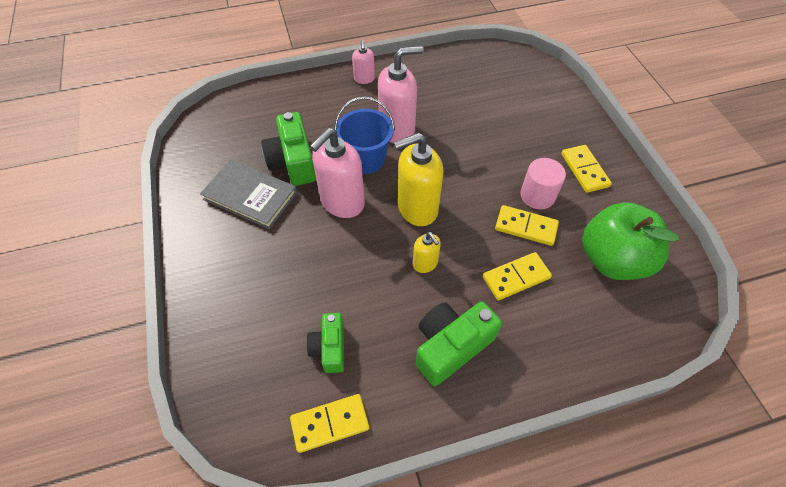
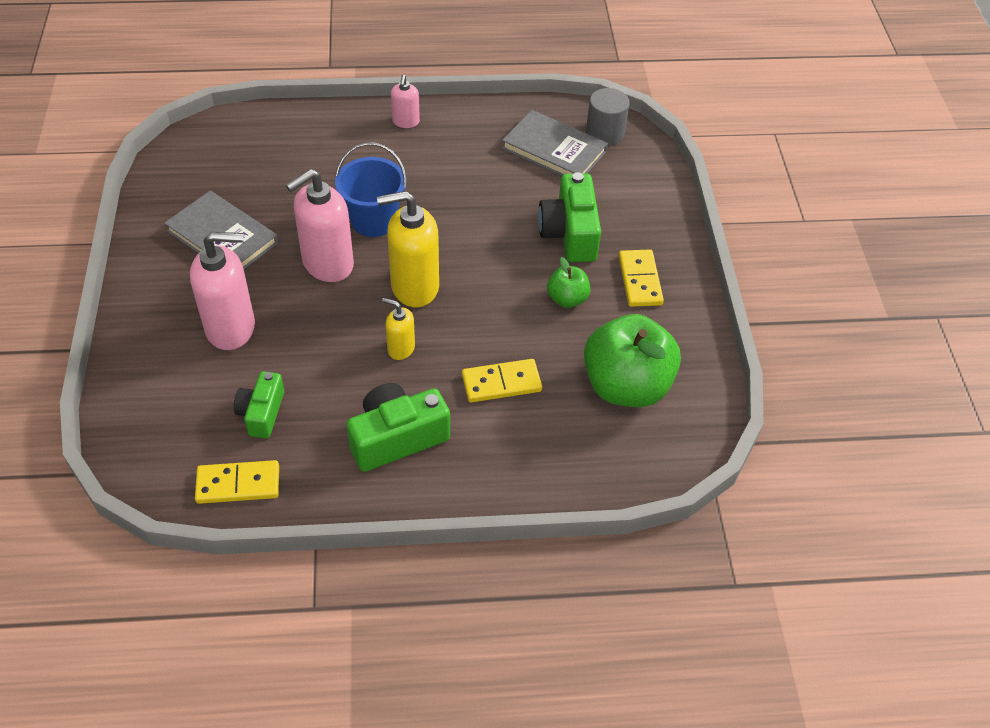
camera: 10 degrees right, 5 degrees down
green camera [261,112,316,186] -> green camera moved to [538,172,601,262]
pink soap dispenser [378,46,423,143] -> pink soap dispenser moved to [190,232,255,350]
yellow soap dispenser [413,232,441,273] -> yellow soap dispenser turned 135 degrees clockwise [382,298,415,360]
yellow domino [495,205,559,246] -> none
pink cylinder [520,158,566,210] -> green apple [547,257,590,308]
none -> grey book [502,110,608,176]
none -> grey cylinder [586,88,629,146]

